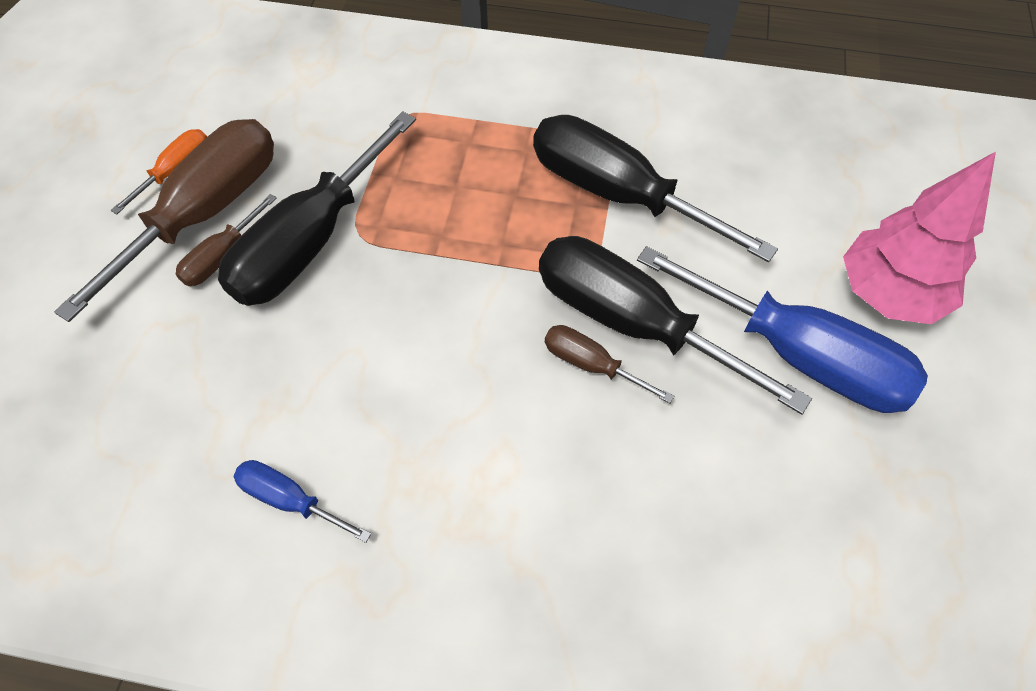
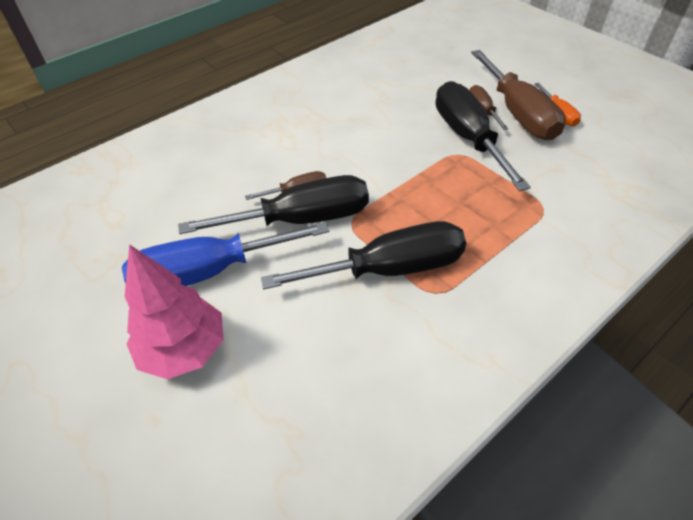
camera: 130 degrees right, 10 degrees down
blue screwdriver [233,460,372,543] -> none

